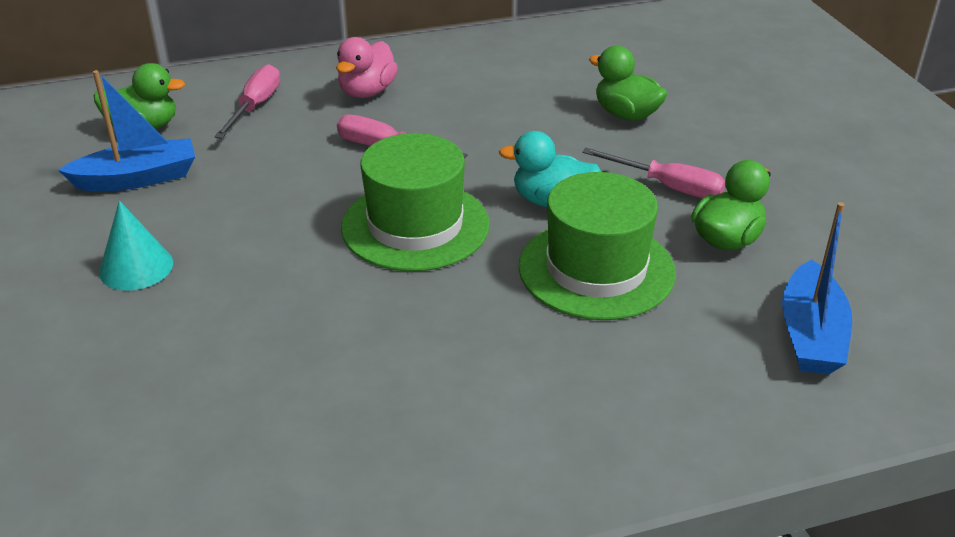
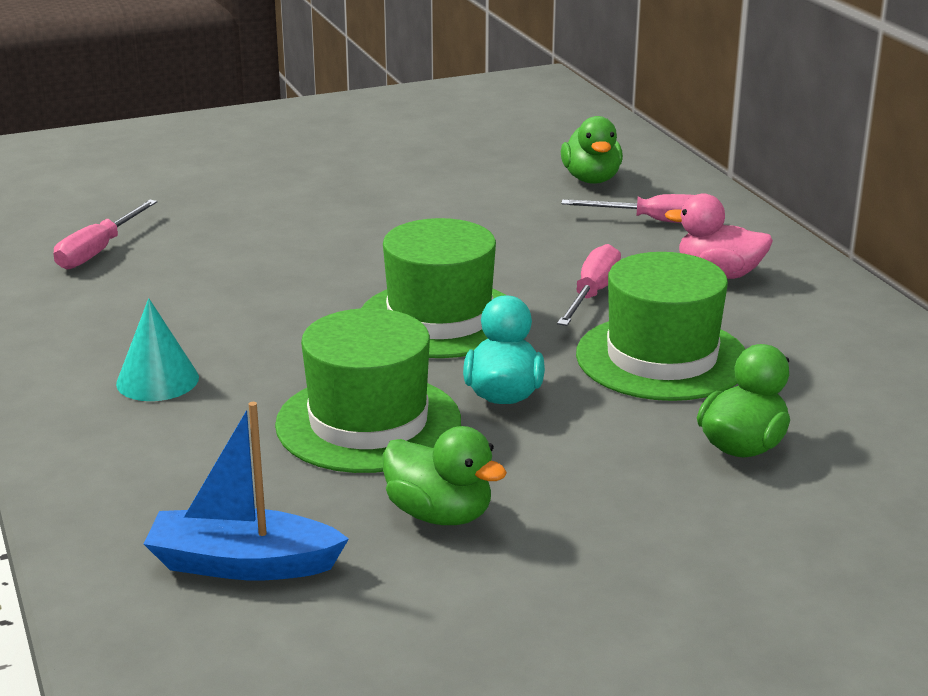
camera: 85 degrees right, 10 degrees down
blue boat [58,70,195,191] -> none
turquoise cone [99,201,173,291] -> turquoise cone moved to [116,298,199,401]
pink screwdriver [582,148,725,198] -> pink screwdriver moved to [53,200,157,269]
none -> green hat [576,252,746,401]

